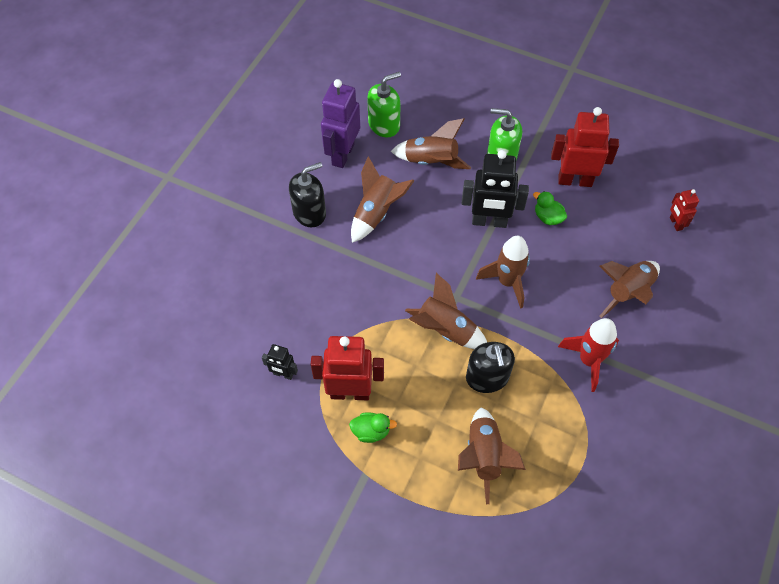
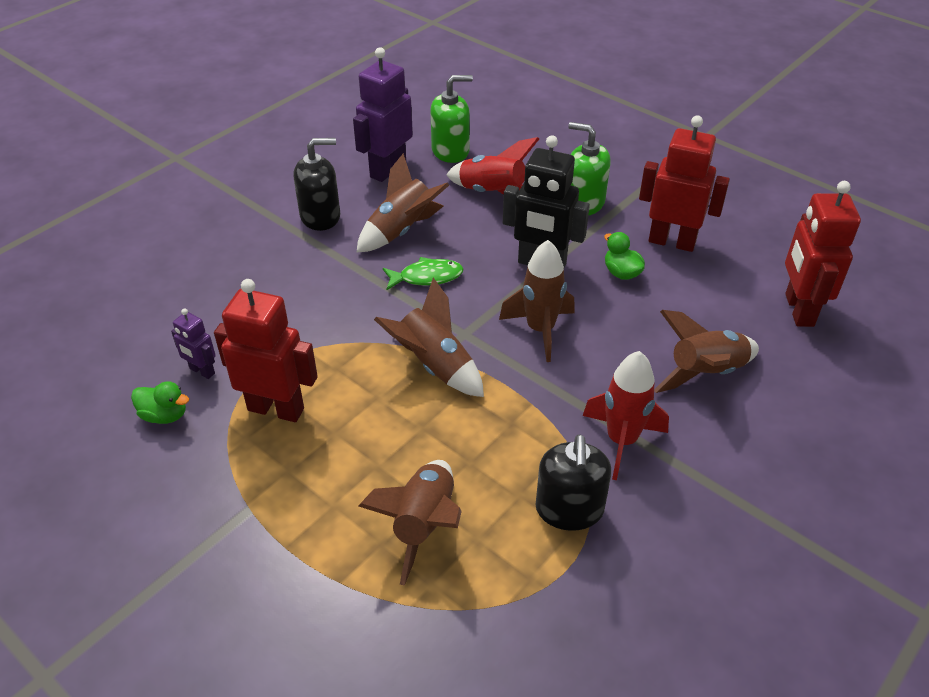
camera: 15 degrees right, 15 degrees down
black robot [262,344,298,380] -> purple robot [171,309,216,379]
green duck [349,412,397,443] -> green duck moved to [131,381,189,424]
brown rocket [391,118,471,169] -> red rocket [446,137,539,195]
black soap dispenser [466,342,515,393] -> black soap dispenser moved to [536,434,612,531]
red robot [670,189,699,231] -> red robot [785,181,861,327], size x1.95
none -> green fish [383,257,464,290]

